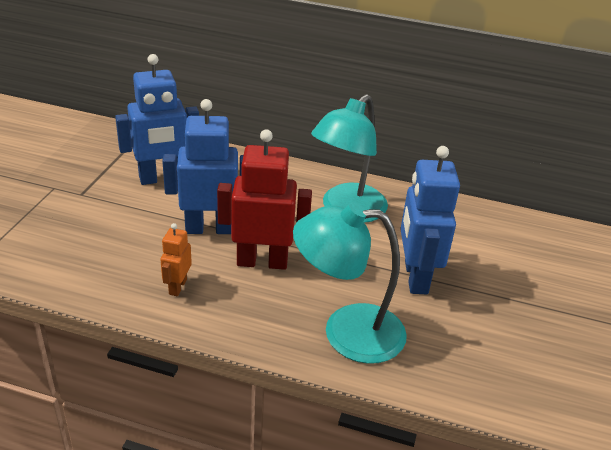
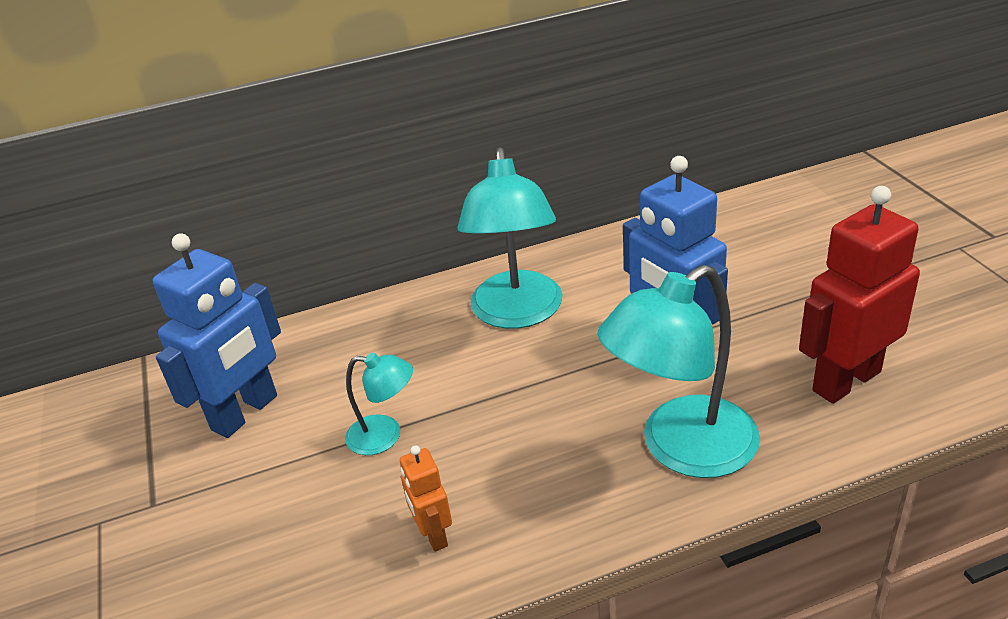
camera: 30 degrees left, 0 degrees up
blue robot [162,99,243,234] -> turquoise lamp [345,353,413,455]
red robot [217,129,312,270] -> red robot moved to [799,186,920,404]

